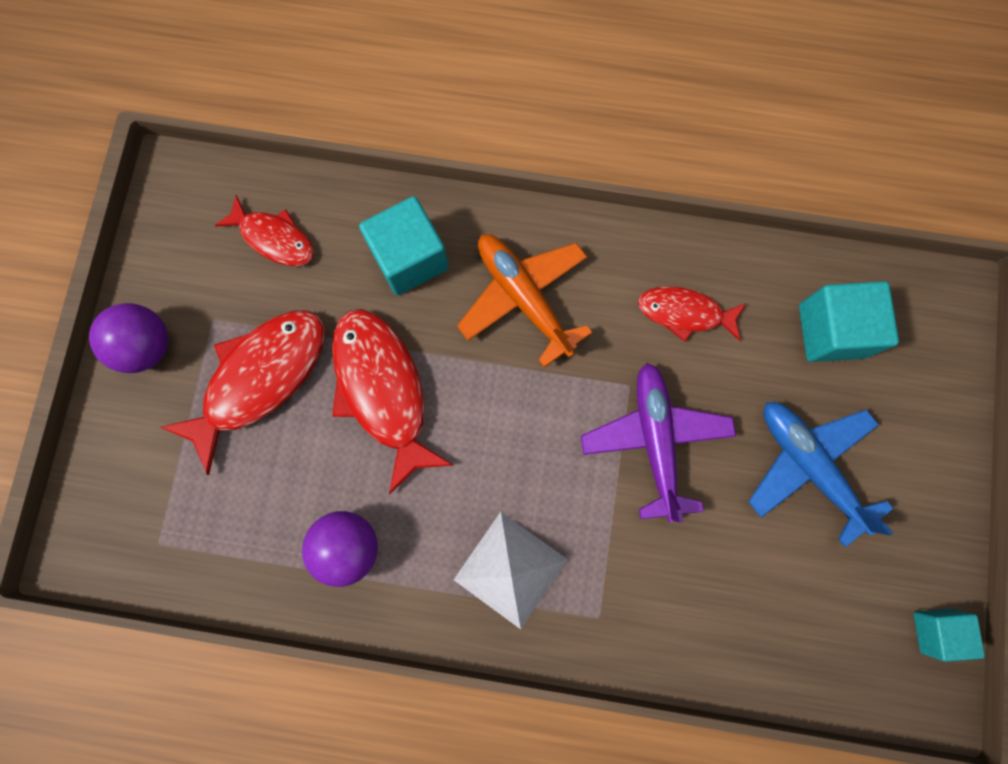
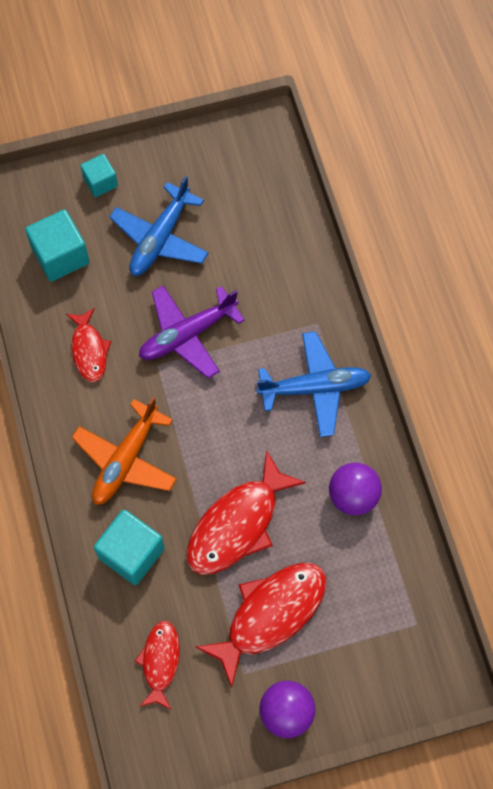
camera: 115 degrees left, 10 degrees down
red fish [160,310,325,475] -> red fish turned 120 degrees clockwise [196,563,326,688]
white pyramid [454,512,568,629] -> blue plane [257,331,372,437]
turquoise cube [914,609,985,662] -> turquoise cube moved to [80,154,118,197]

